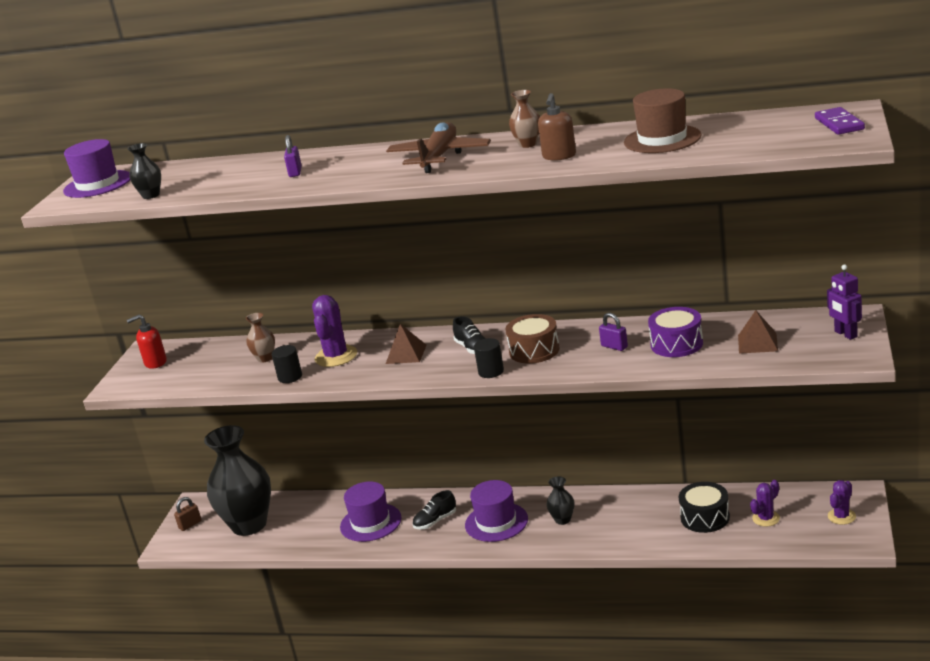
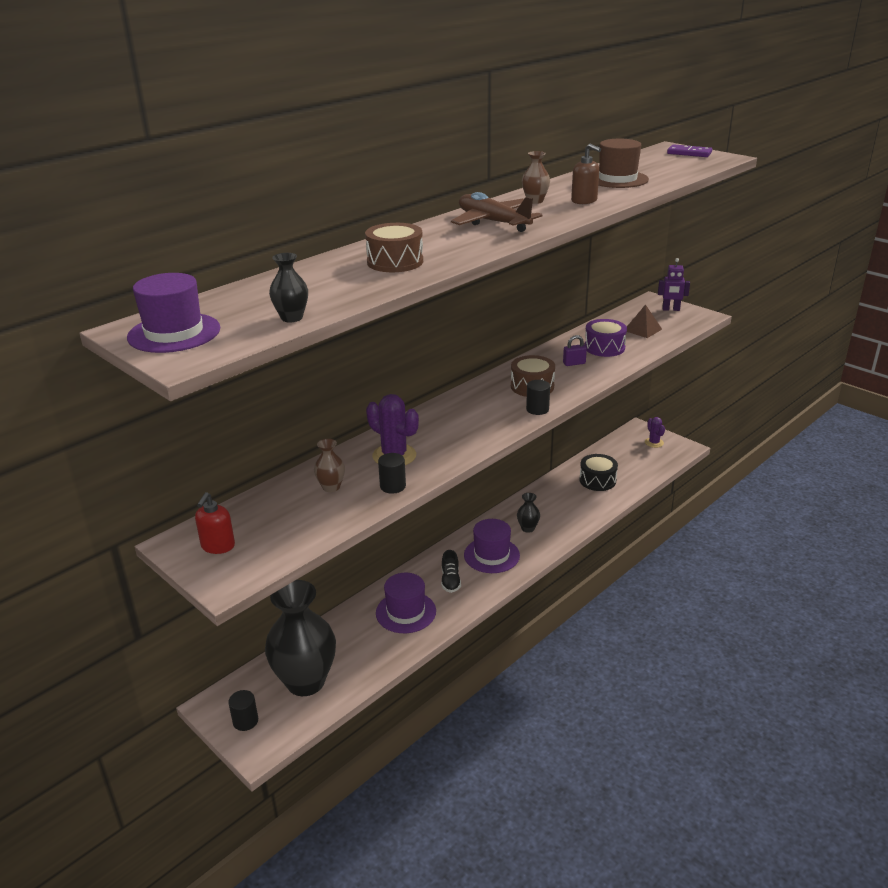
camera: 60 degrees left, 5 degrees up
brown padlock [174,497,201,531] -> black cylinder [228,690,258,731]
purple padlock [284,135,302,177] -> brown drum [365,223,423,272]
brown pyramid [386,324,427,364] -> none
black shoe [453,316,486,354] -> none
purple cactus [750,480,780,527] -> none

